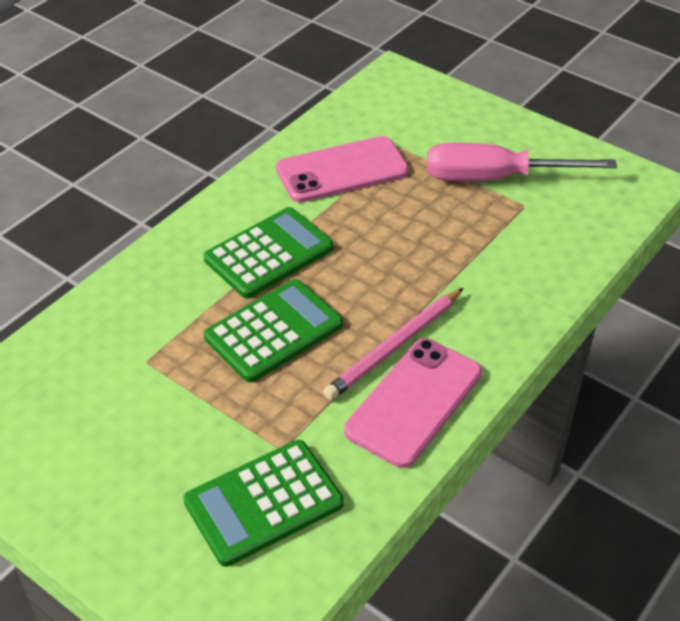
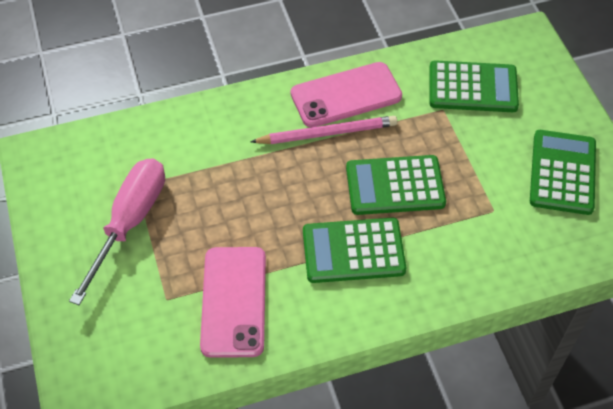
camera: 145 degrees left, 10 degrees up
pink phone [276,136,409,203] -> pink phone turned 75 degrees clockwise [200,247,266,358]
pink screwdriver [427,143,617,181] -> pink screwdriver turned 105 degrees counterclockwise [69,159,165,305]
none -> green calculator [530,130,596,215]

